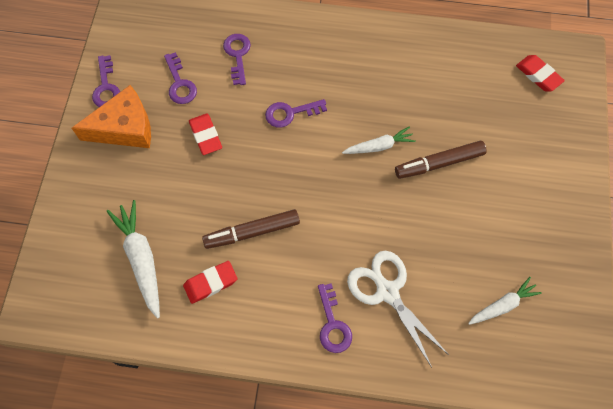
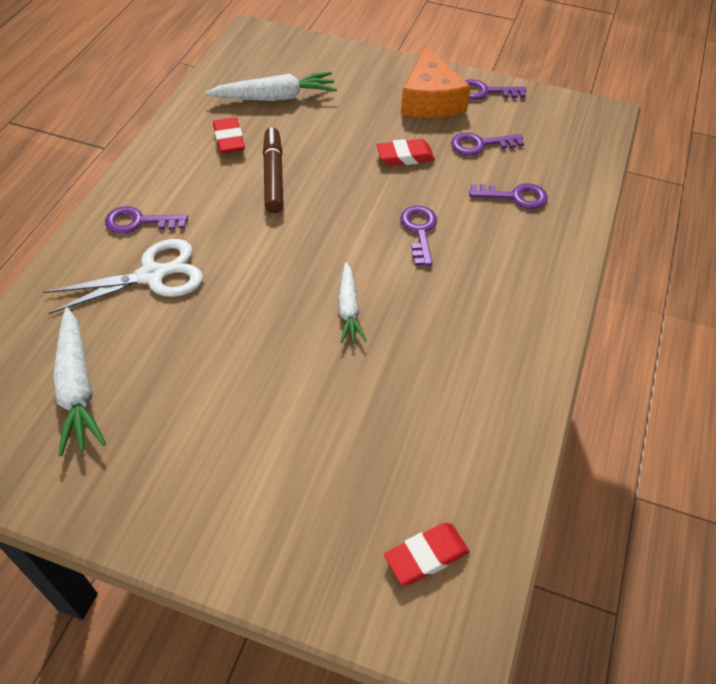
camera: 100 degrees right, 15 degrees down
brown marker [395,141,487,179] -> none
white carrot [468,277,542,325] -> white carrot [53,307,106,456], size x1.58

